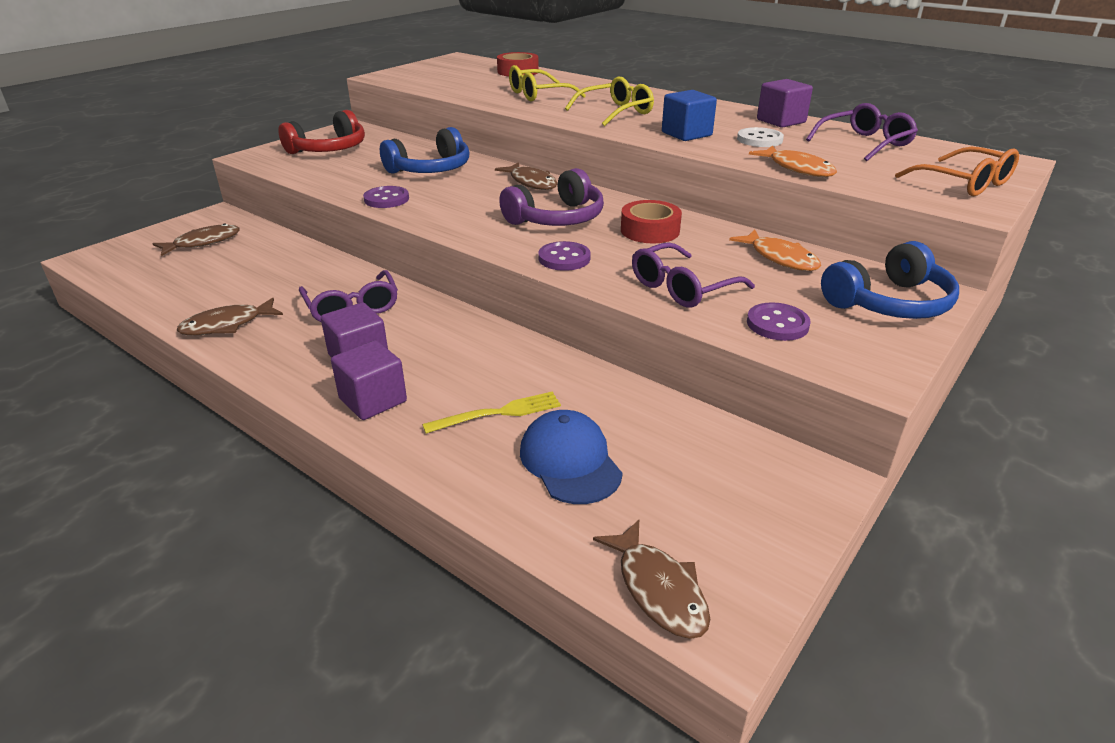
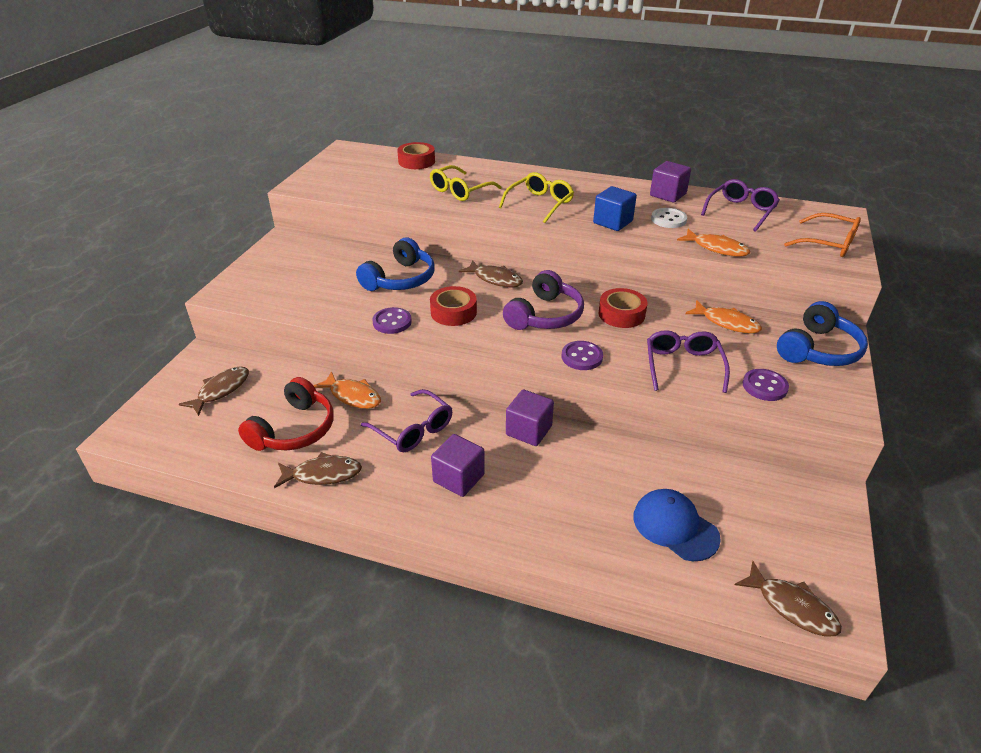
camera: 20 degrees left, 5 degrees up
brown fish [177,297,283,335] -> brown fish turned 135 degrees counterclockwise [274,452,362,488]
red headphones [278,110,365,154] -> red headphones moved to [238,377,334,451]
purple cube [331,340,407,420] -> purple cube moved to [506,389,554,446]
yellow fork [422,392,561,433] -> none
purple glasses [632,242,755,307] -> purple glasses turned 150 degrees clockwise [647,330,730,393]
none -> orange fish [313,371,381,409]
none -> red tape [430,286,477,326]

